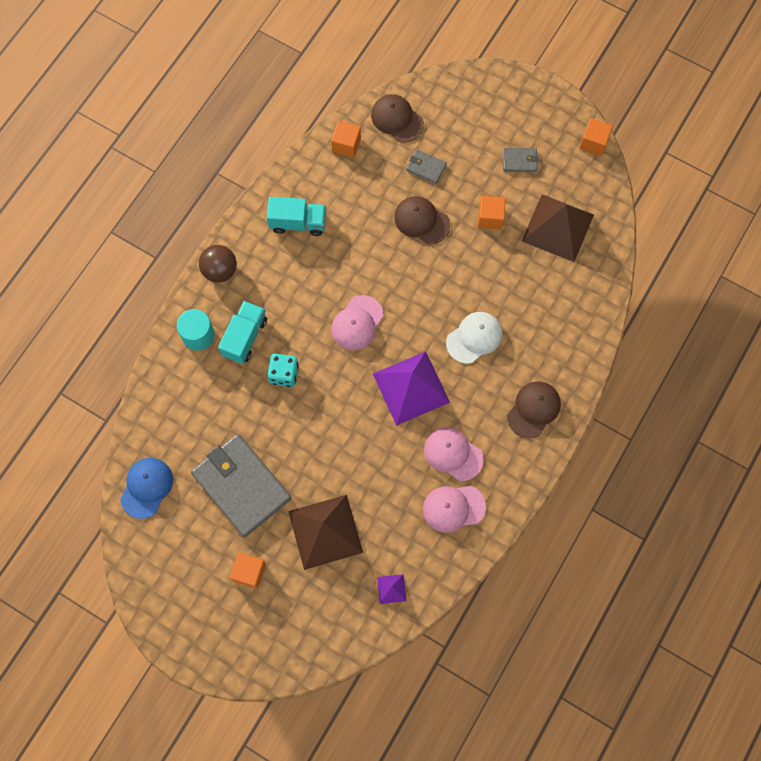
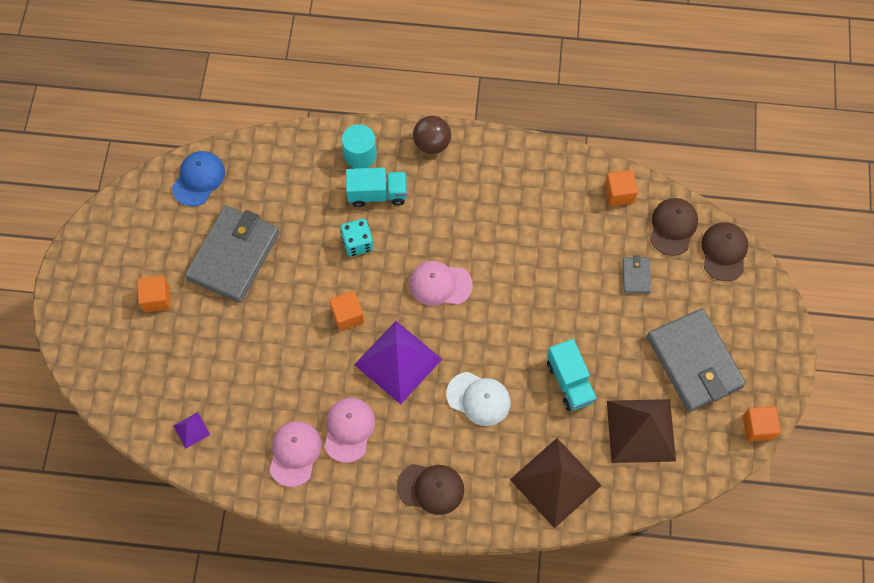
camera: 65 degrees right, 5 degrees down
blue cap [120,458,173,519] -> blue cap turned 60 degrees counterclockwise [172,151,225,206]
turquoise truck [267,197,326,236] -> turquoise truck moved to [547,339,597,411]
brown pyramid [288,495,363,570] -> brown pyramid moved to [510,438,602,529]
brown cap [394,196,450,244] -> brown cap moved to [701,222,748,281]
pink cap [423,486,486,533] -> pink cap turned 45 degrees clockwise [269,421,322,487]
orange cube [478,196,506,229] -> orange cube moved to [329,291,364,331]
grey wallet [503,148,539,172] -> grey wallet [647,308,746,412], size x2.30

